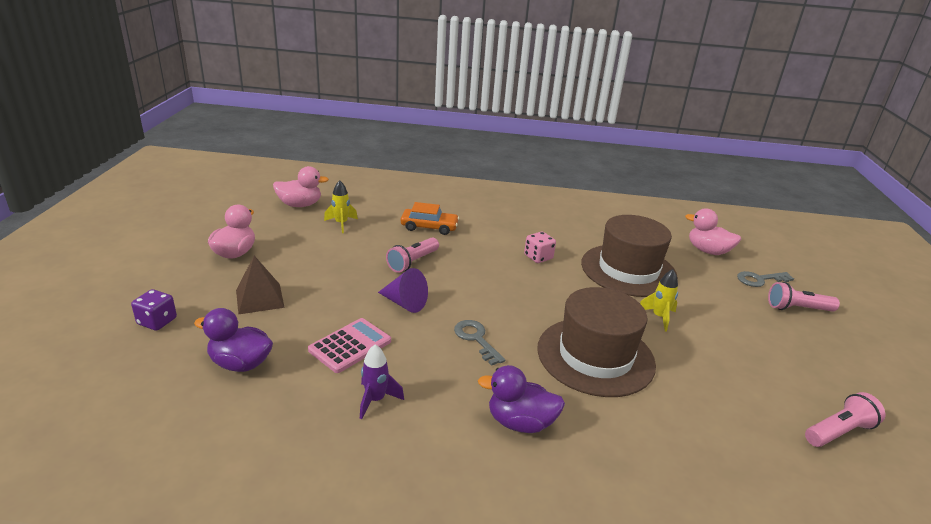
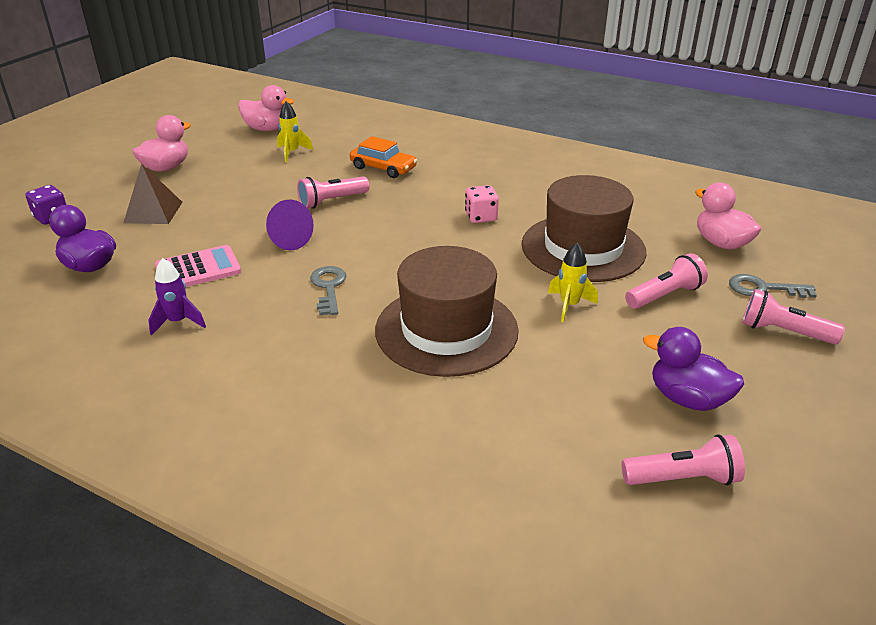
camera: 25 degrees right, 5 degrees up
purple duck [478,365,565,433] -> purple duck moved to [643,327,744,411]
none -> pink flashlight [625,253,708,309]

